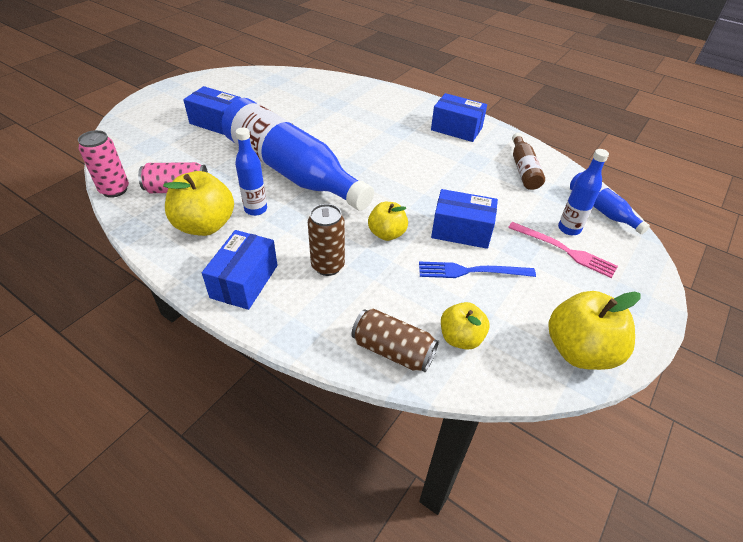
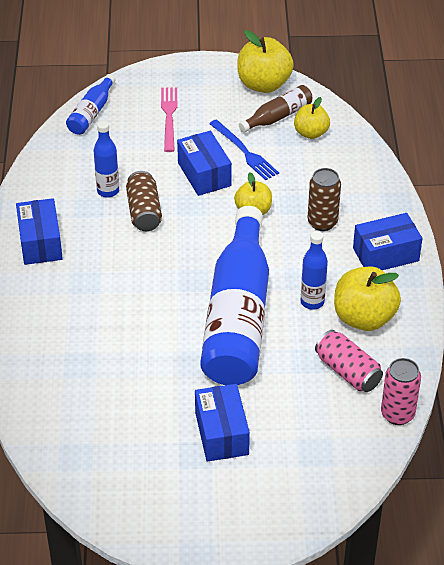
camera: 125 degrees left, 0 degrees up
brown can [351,308,439,372] -> brown can moved to [126,171,162,231]
brown bottle [512,133,545,190] -> brown bottle moved to [239,85,312,133]
blue bottle [558,149,609,235] -> blue bottle moved to [94,121,119,198]

